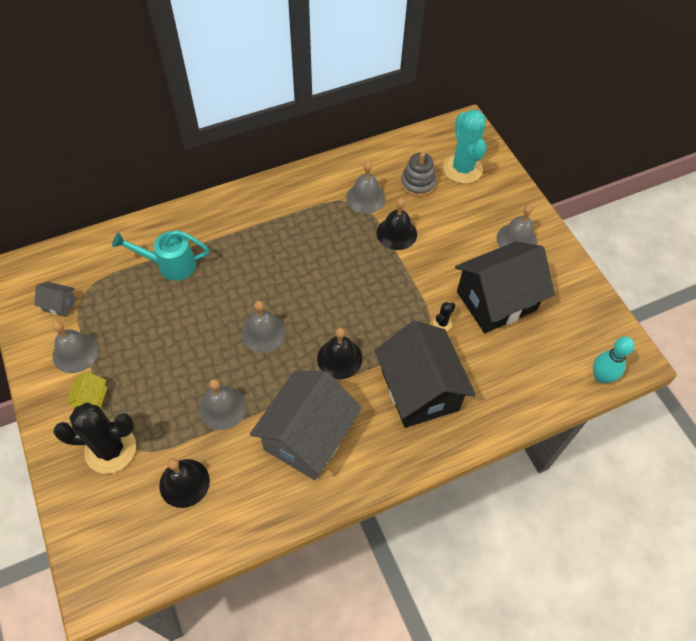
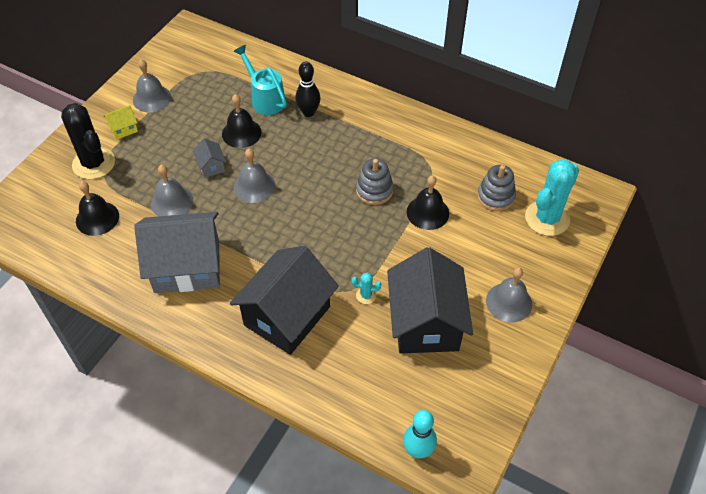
camera: 55 degrees right, 5 degrees down
grey house [34,282,76,317] -> grey house moved to [193,138,226,178]
black bell [317,327,362,379] -> black bell moved to [222,94,262,148]
grey bell [346,161,386,213] -> none
black cactus [433,302,455,331] -> turquoise cactus [351,273,381,304]
black house [455,241,555,333] -> black house turned 60 degrees clockwise [387,247,473,354]
none -> black bowling pin [295,62,321,117]
none -> grey stacking toy [356,159,394,205]

